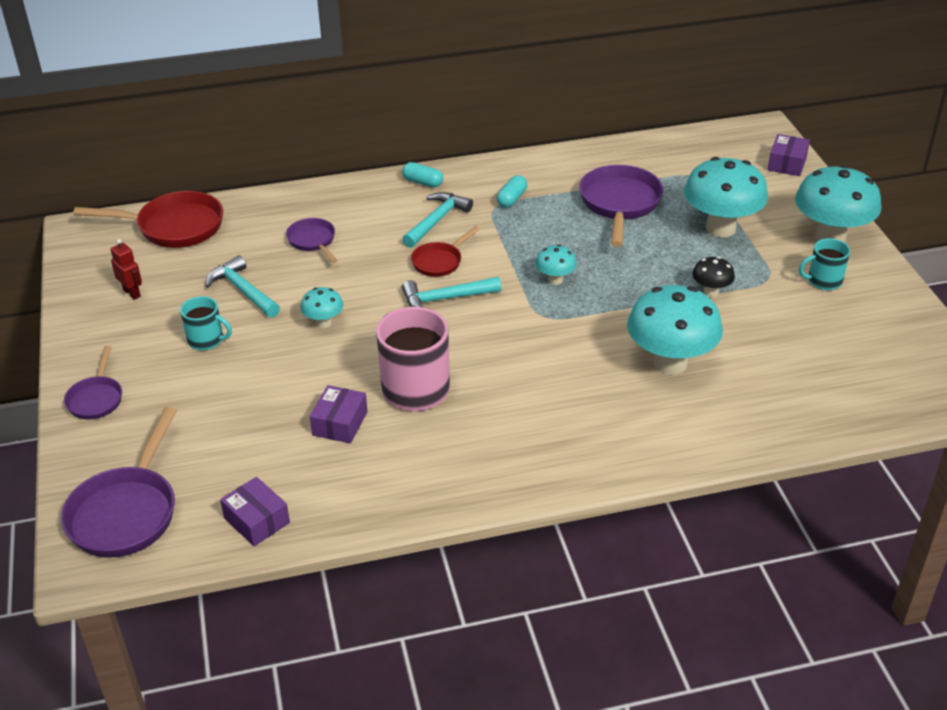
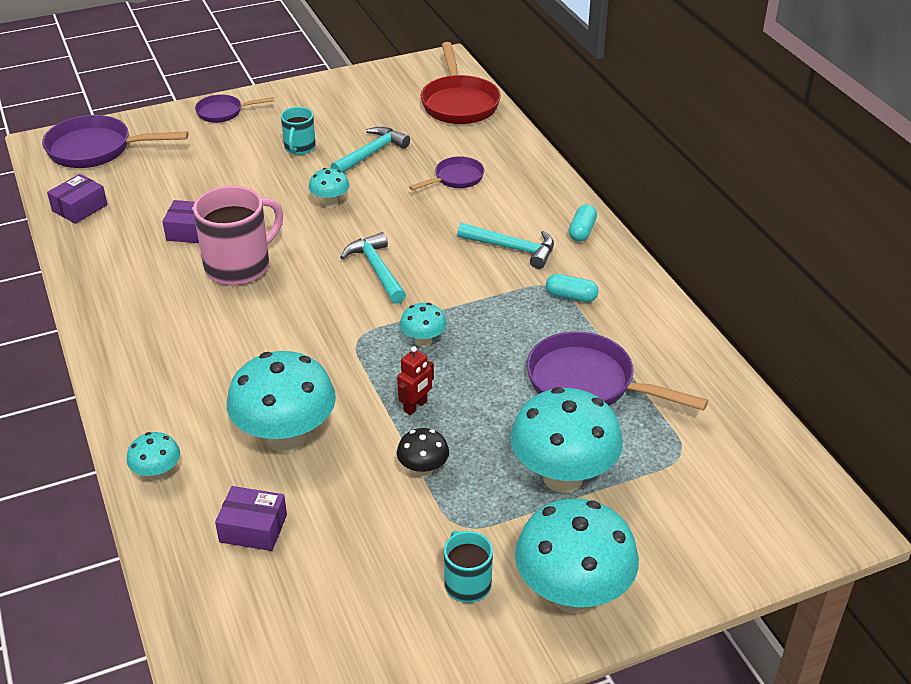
camera: 80 degrees right, 0 degrees up
red robot [111,239,142,300] -> red robot moved to [397,346,434,415]
red pan [411,226,480,277] -> none
purple pan [579,165,664,247] -> purple pan turned 150 degrees counterclockwise [527,331,708,411]
purple box [768,134,810,176] -> purple box moved to [215,486,287,551]
none -> turquoise mushroom [127,432,180,482]

